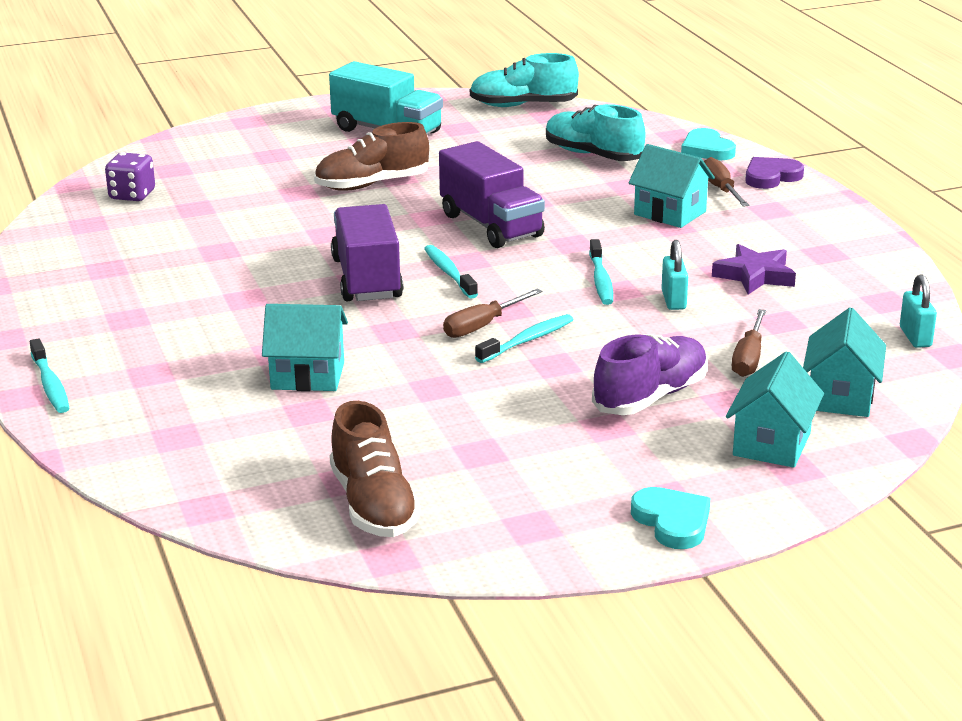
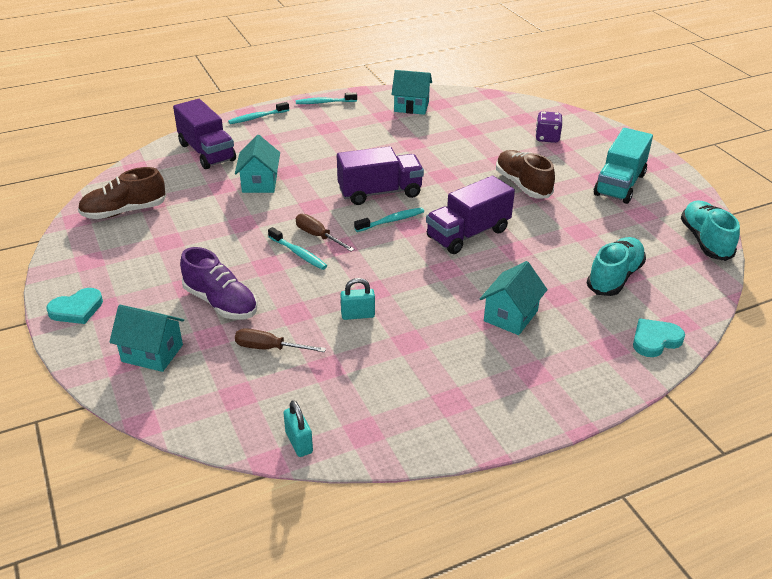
camera: 85 degrees right, 10 degrees up
purple dice [105,153,155,201] -> purple dice moved to [535,111,562,143]
turquoise toothbrush [589,239,613,305] -> turquoise toothbrush moved to [296,92,357,104]
brown screwdriver [704,157,749,207] -> none
purple star [712,244,796,295] -> none
purple heart [745,157,804,189] -> none
turquoise house [803,307,886,417] -> turquoise house moved to [392,70,432,115]
turquoise padlock [900,274,937,348] -> turquoise padlock turned 75 degrees clockwise [283,400,313,457]
none -> purple truck [173,99,236,169]

